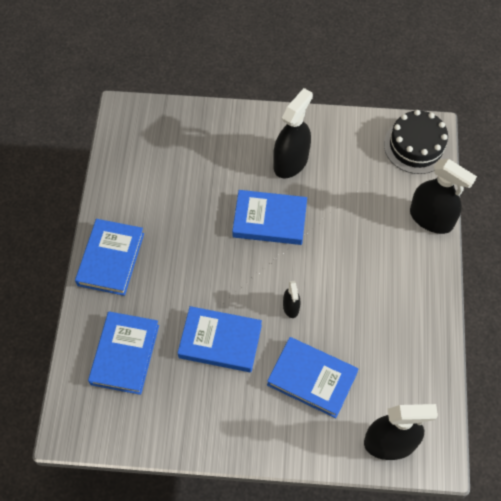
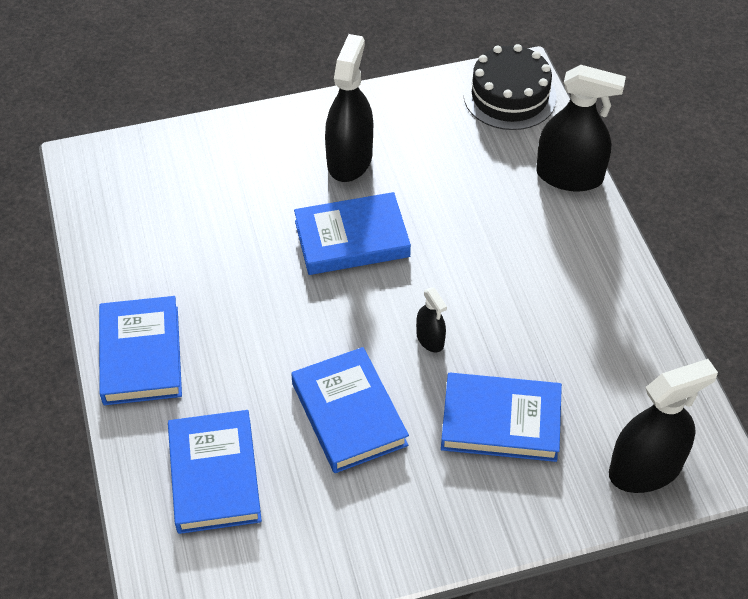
camera: 20 degrees left, 10 degrees down
blue book [178,306,262,372] -> blue book turned 75 degrees clockwise [291,347,409,473]

